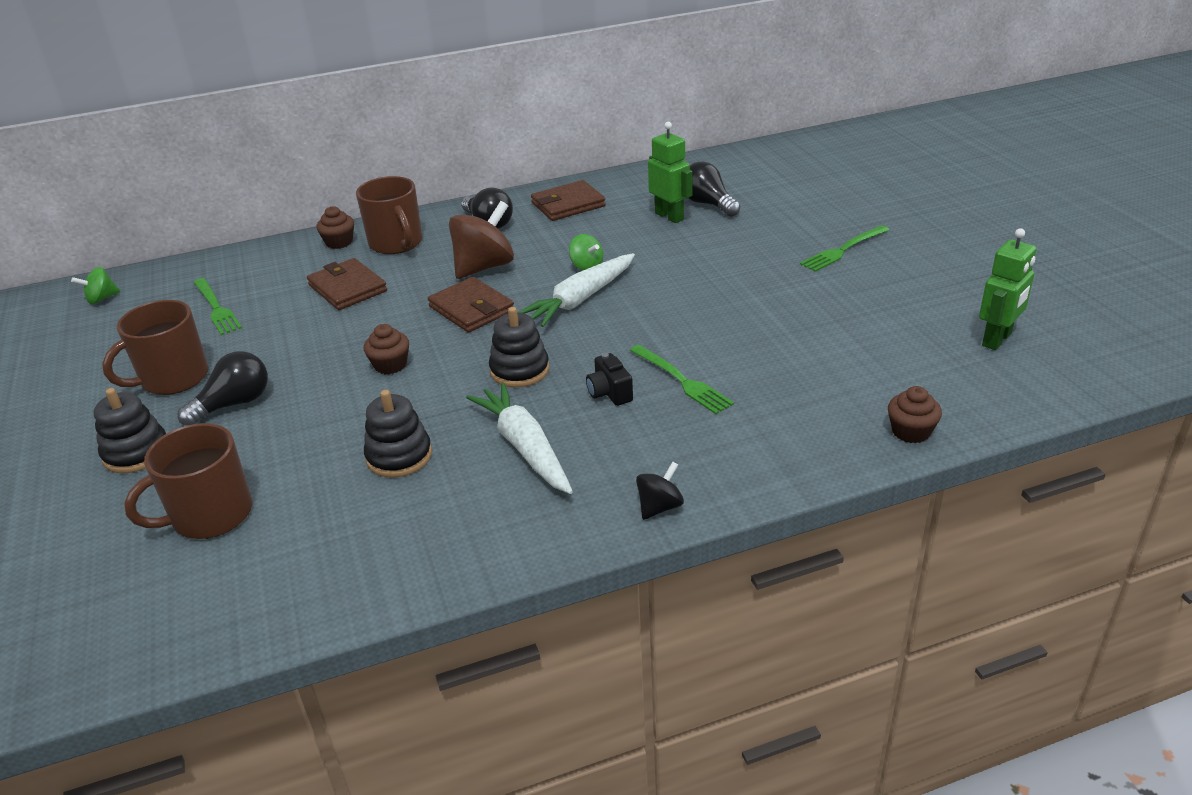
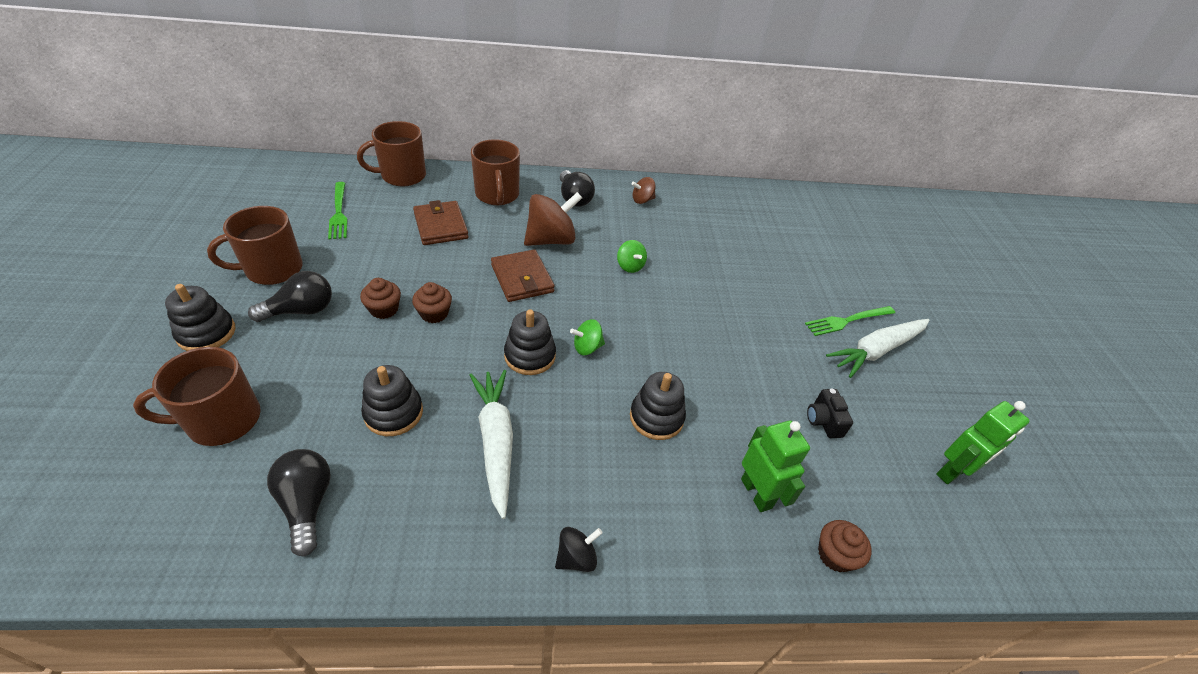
camera: 10 degrees right, 10 degrees up
green spinning top [71,267,120,304] -> green spinning top moved to [570,319,605,355]
brown cupcake [316,206,354,249] -> brown cupcake moved to [360,278,401,319]
white carrot [519,253,635,327] -> white carrot moved to [826,319,930,378]
brown wallet [531,180,606,221] -> brown spinning top [631,177,656,204]
black camera [586,353,633,406] -> black camera moved to [807,389,853,438]
green fork [630,345,734,414] -> black stacking toy [630,372,686,440]
green robot [648,122,693,223] -> green robot moved to [741,421,810,512]
black light bulb [689,162,740,217] -> black light bulb moved to [267,449,331,557]
none -> brown mug [357,121,426,187]

